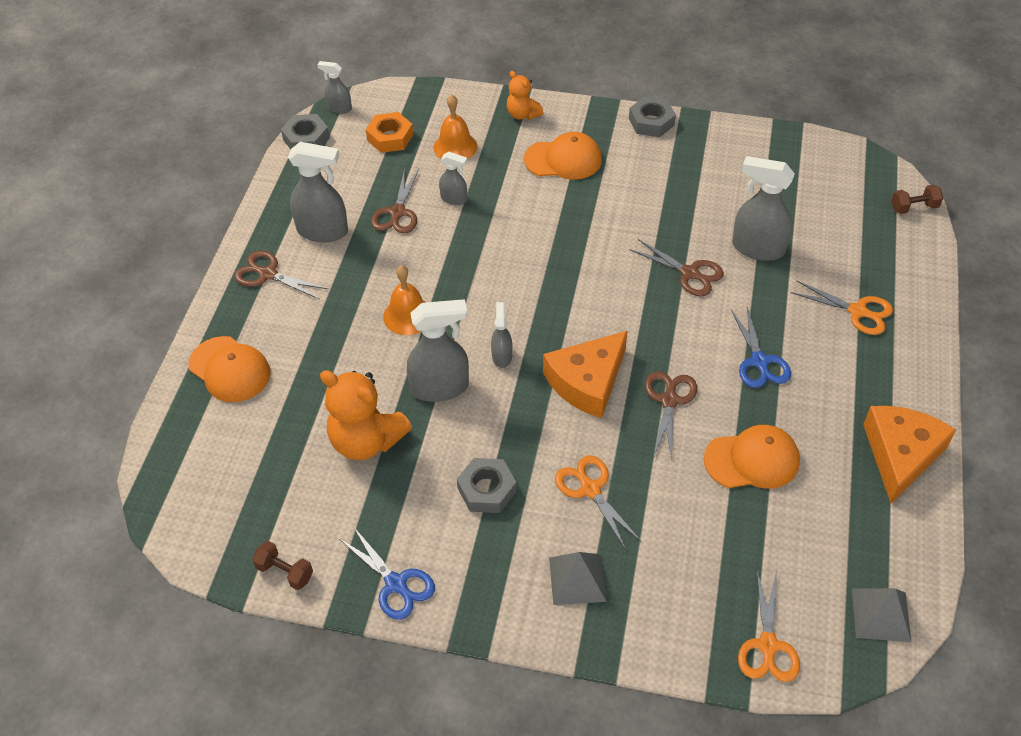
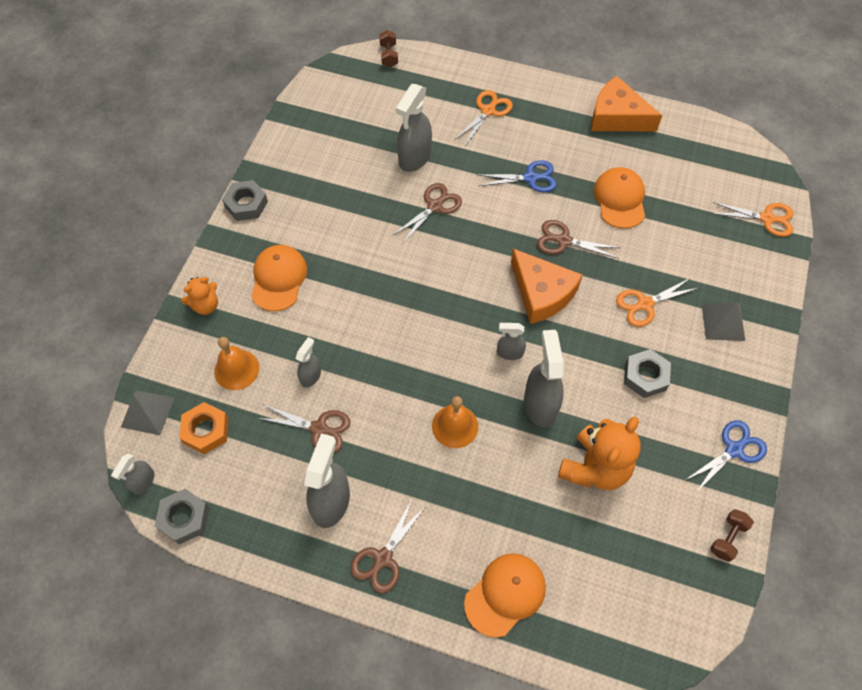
camera: 85 degrees left, 10 degrees up
grey pyramid [852,588,911,642] -> grey pyramid moved to [121,390,174,435]

